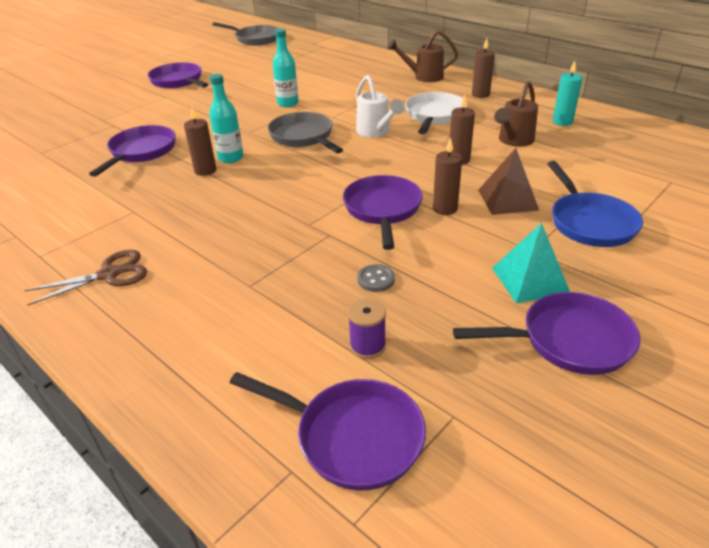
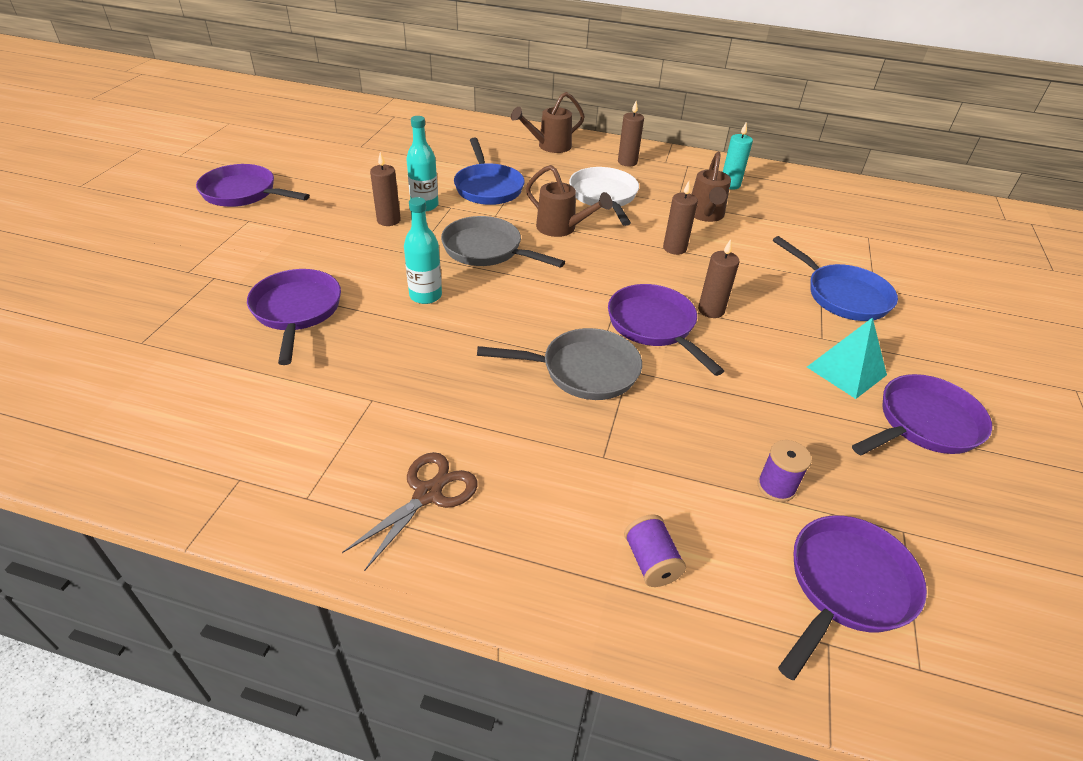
camera: 30 degrees left, 5 degrees up
brown candle [184,106,216,176] -> brown candle moved to [370,152,401,226]
grey pan [212,22,280,46] -> grey pan moved to [477,328,642,400]
purple pan [230,372,426,490] -> purple pan turned 45 degrees counterclockwise [778,515,927,680]
white watering can [356,75,404,137] -> brown watering can [526,165,613,237]
grey button [357,264,395,292] -> none
brown pyramid [478,148,539,215] -> none
none -> blue pan [454,138,525,205]
none -> purple spool [624,514,686,587]

